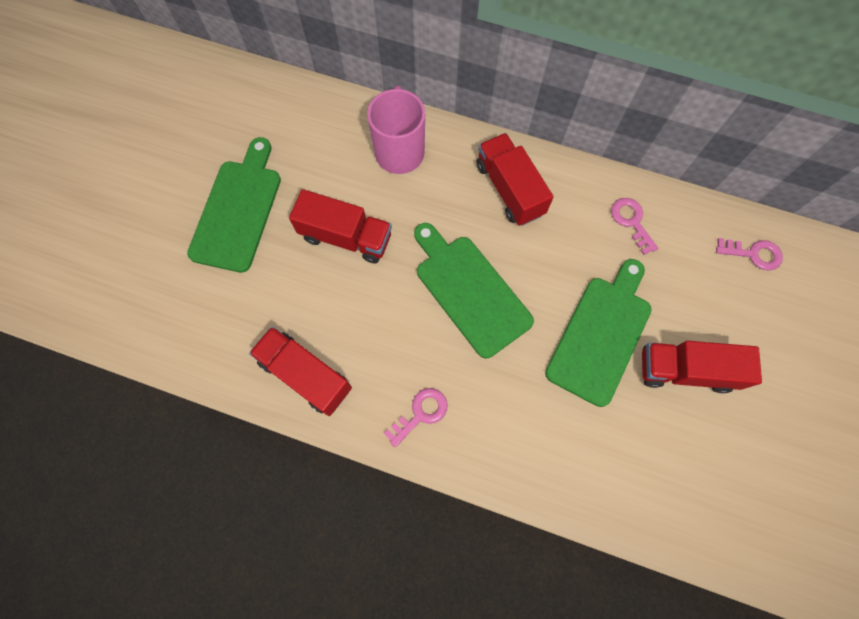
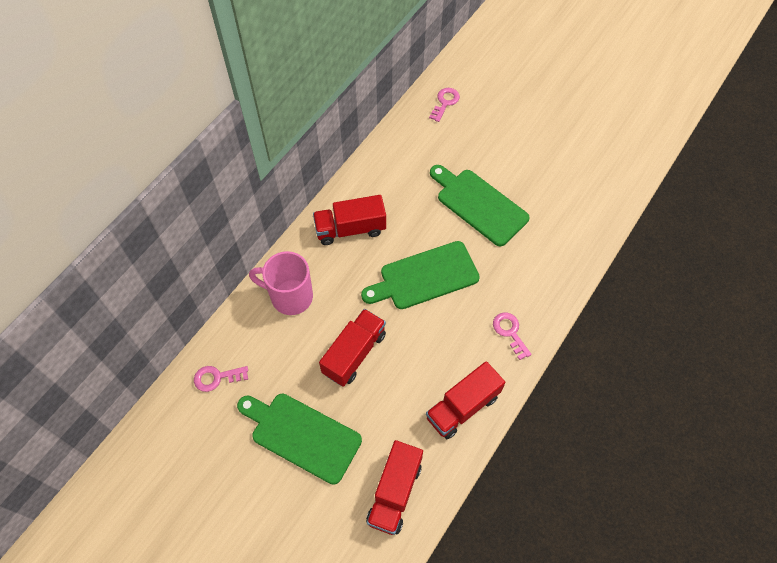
camera: 75 degrees left, 10 degrees down
pink key [611,198,658,255] -> pink key moved to [194,366,248,392]
red truck [642,341,762,393] -> red truck moved to [366,440,423,535]

